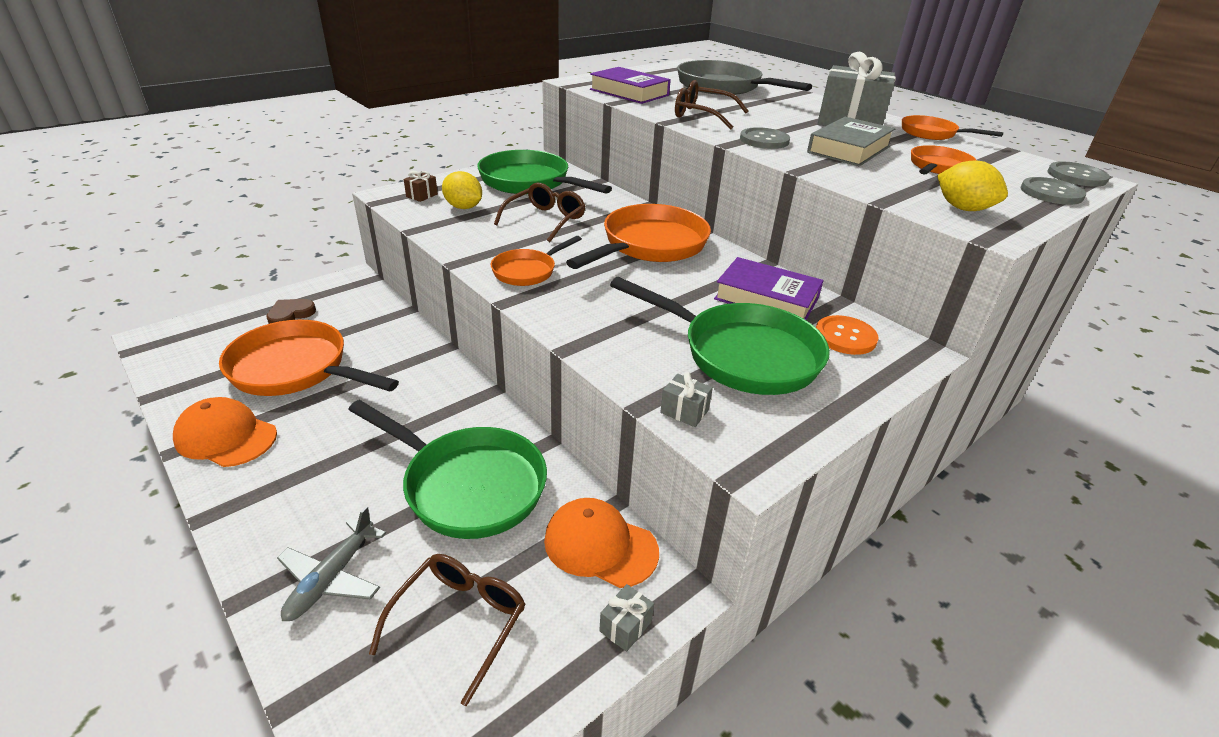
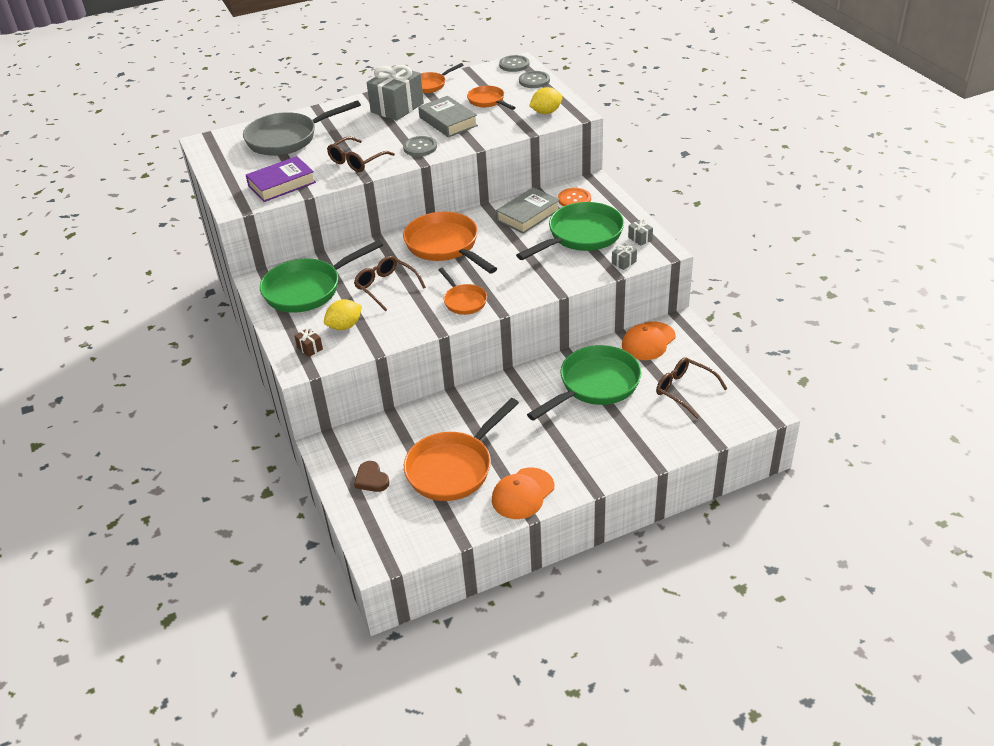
camera: 70 degrees left, 5 degrees up
grey plane [277,506,386,621] -> none
grey gift [599,584,654,652] -> grey gift moved to [628,219,653,246]
purple book [714,257,823,320] -> grey book [496,187,560,234]

